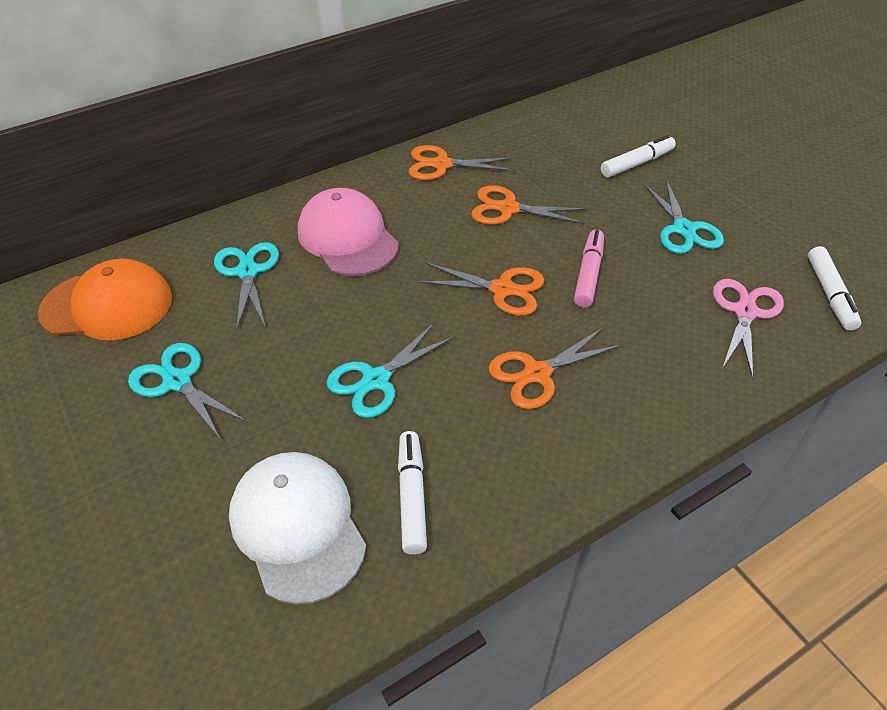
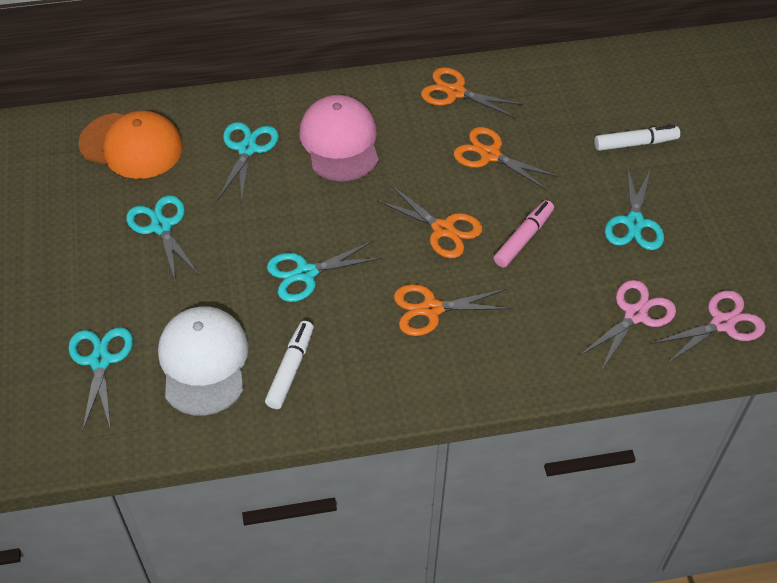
camera: 20 degrees right, 5 degrees up
white marker [808,246,862,331] -> pink scissors [651,290,766,364]
none -> turquoise scissors [68,327,133,432]

